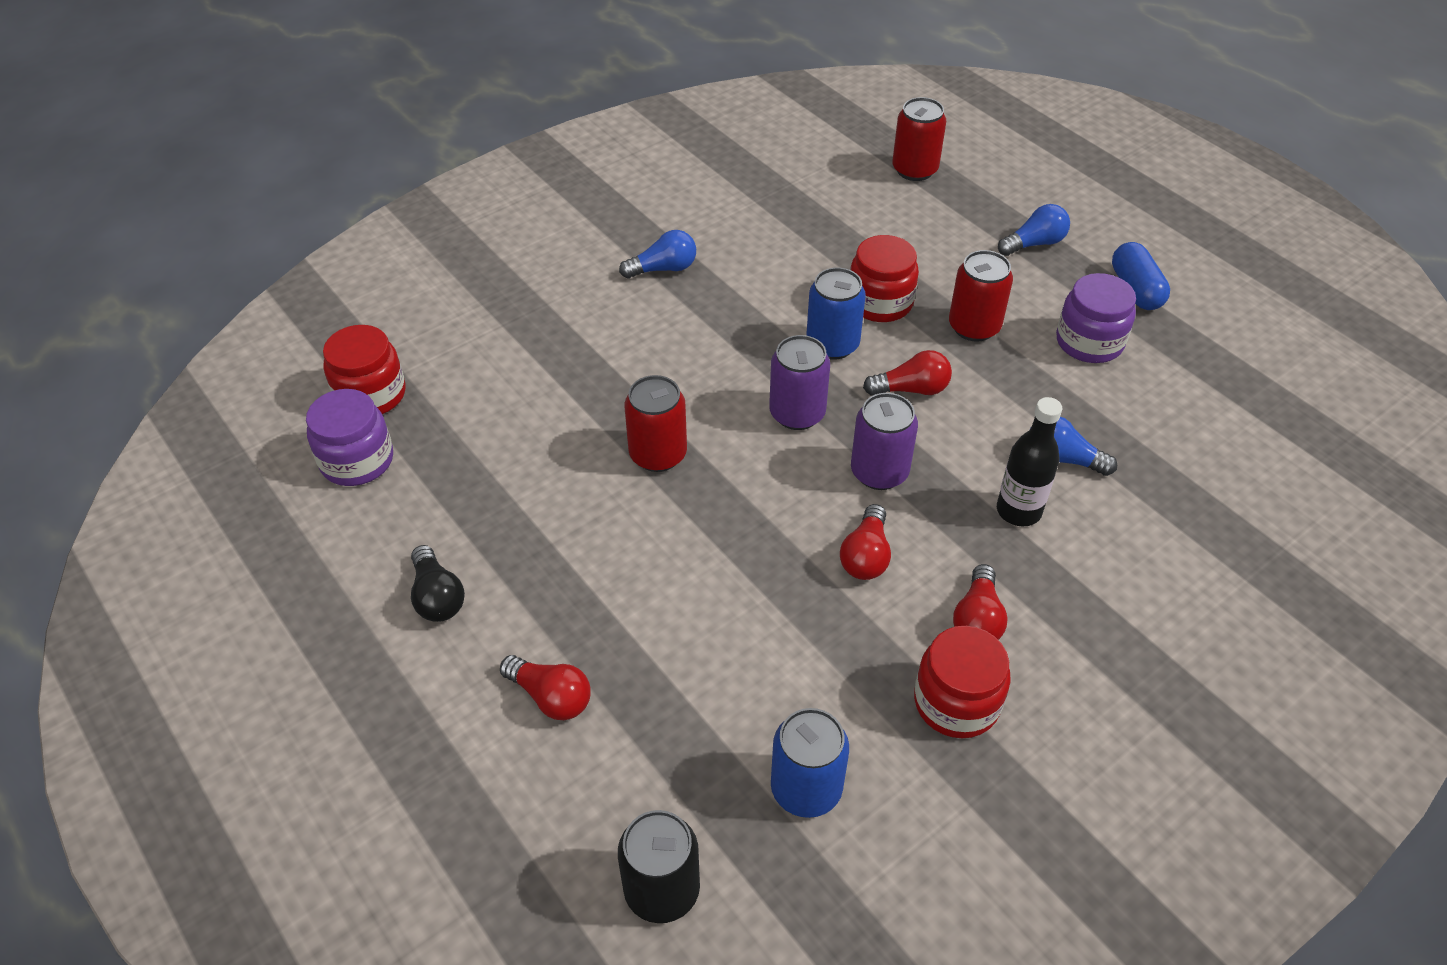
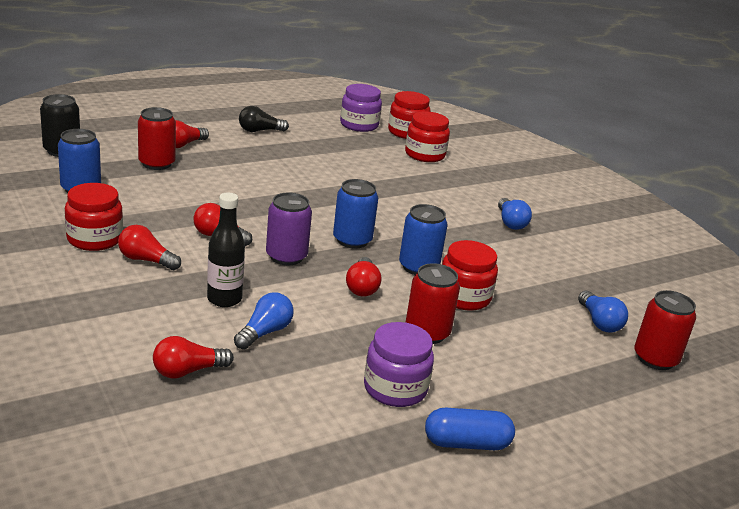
camera: 95 degrees right, 20 degrees down
red can [624,375,687,472] -> red can moved to [138,107,176,170]
purple can [769,335,830,430] -> blue can [333,179,378,249]
blue light bulb [998,204,1070,256] -> blue light bulb moved to [578,291,628,333]
none -> red light bulb [153,336,234,379]
none -> red jar [405,111,450,162]

